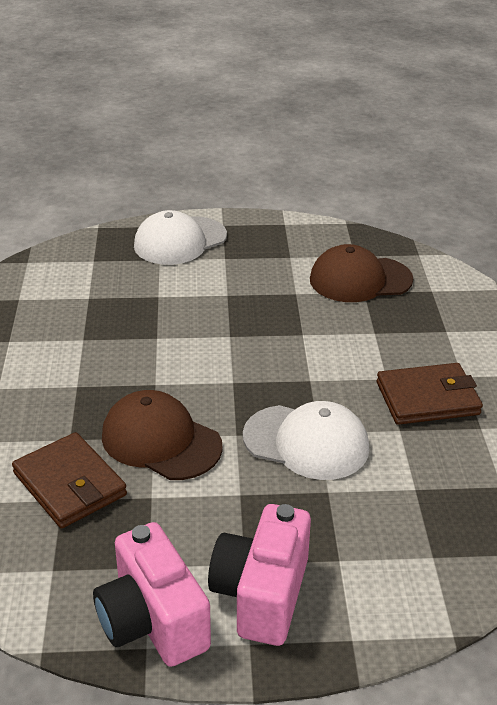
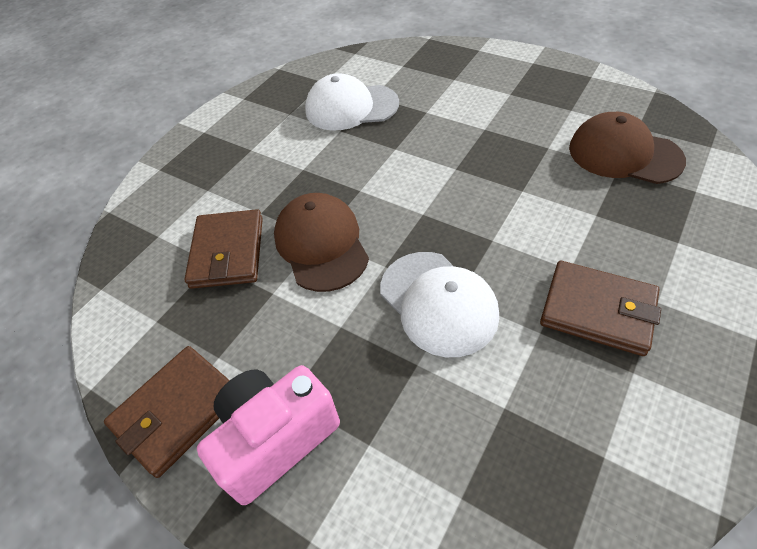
camera: 40 degrees right, 15 degrees up
pink camera [93,522,211,667] -> brown wallet [104,346,230,478]
white cap [134,210,227,265] -> white cap moved to [305,73,399,130]

